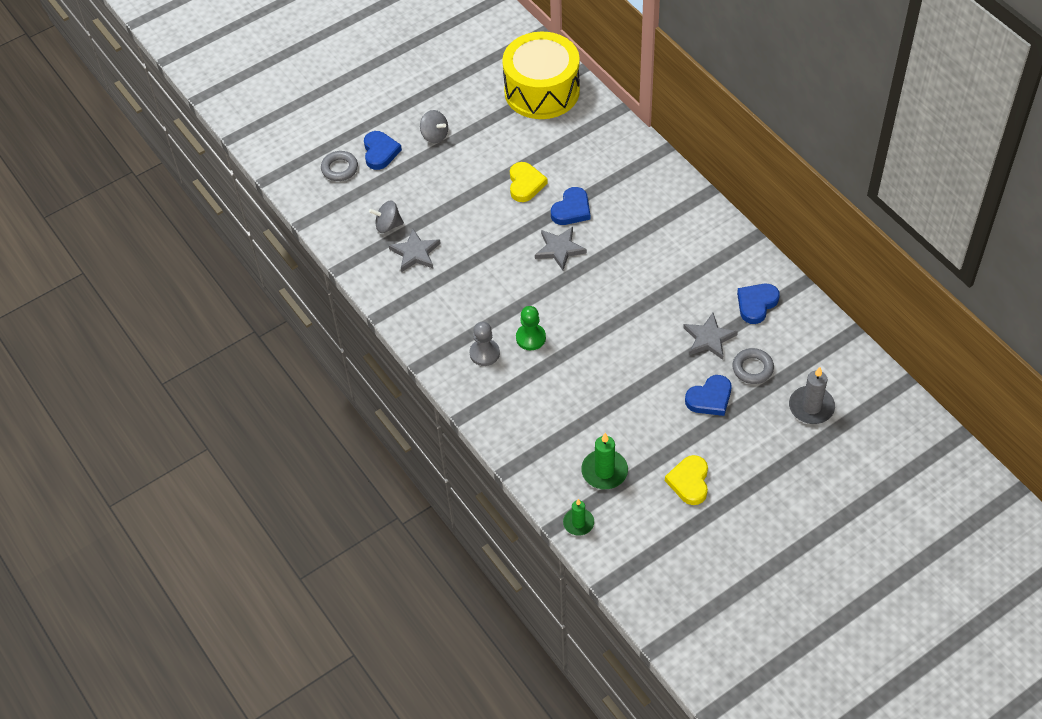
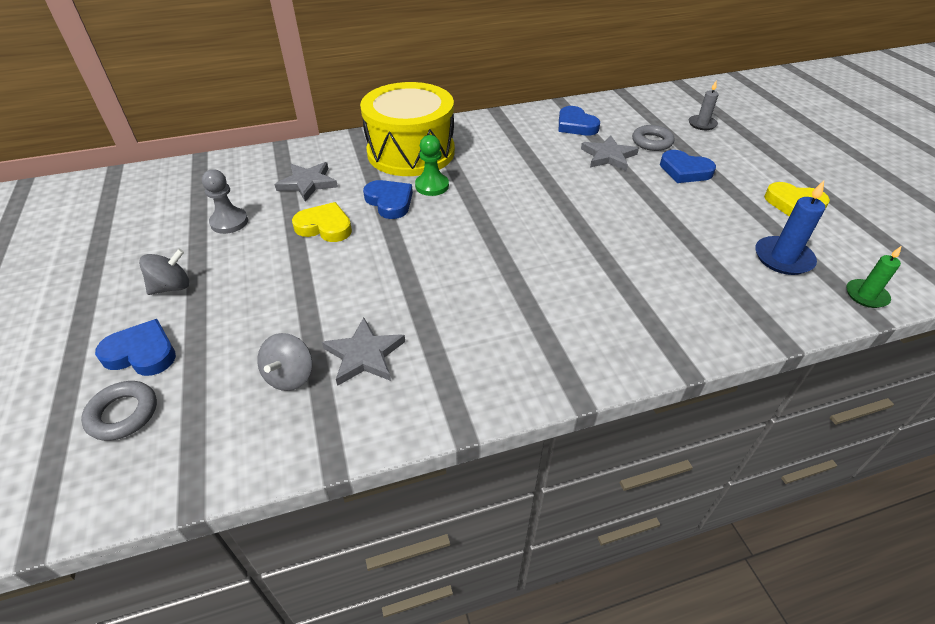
camera: 75 degrees left, 10 degrees down
grey pawn [470,322,500,366] -> grey pawn moved to [202,169,248,234]
yellow drum [502,32,580,119] -> yellow drum moved to [360,82,455,176]
green pawn [516,306,546,350] -> green pawn moved to [415,135,449,196]
grey star [535,227,587,270] -> grey star moved to [275,162,338,202]
green candle [581,433,628,489] -> blue candle [755,180,825,275]
blue heart [685,375,731,416] -> blue heart turned 135 degrees clockwise [660,150,716,183]
grey candle [789,367,835,424] -> grey candle [689,81,718,130], size x0.66

